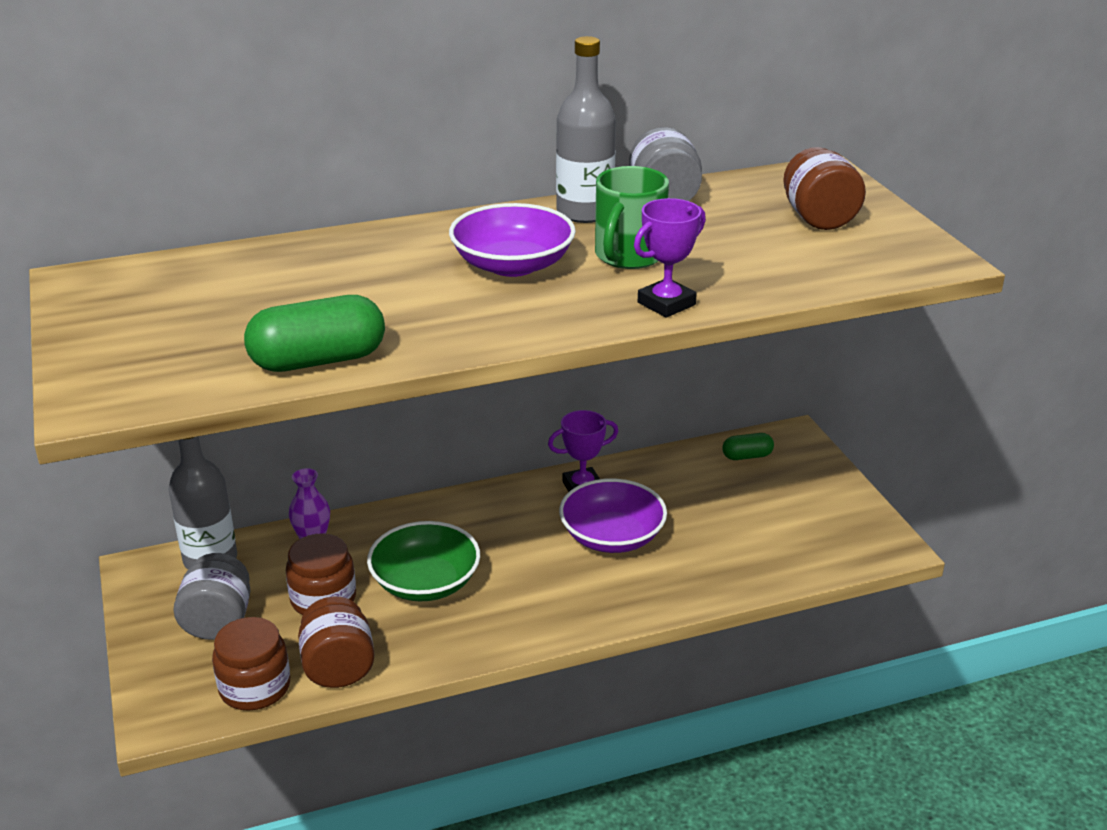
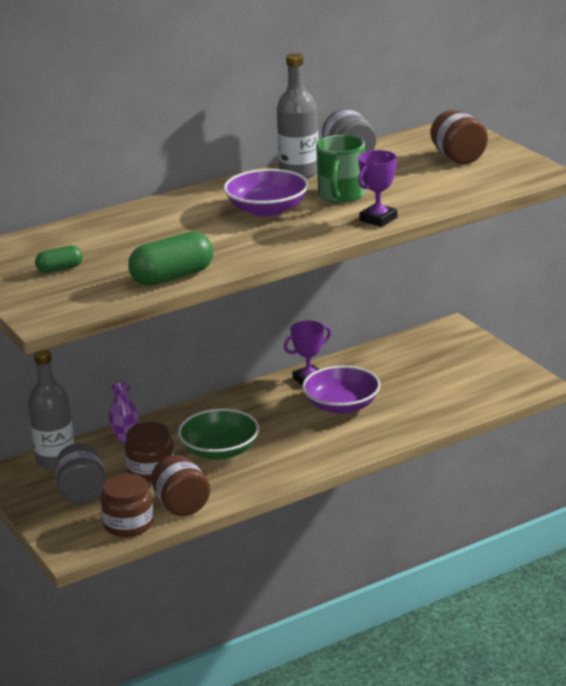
camera: 10 degrees left, 5 degrees down
green capsule [722,433,774,460] -> green capsule moved to [35,245,83,273]

